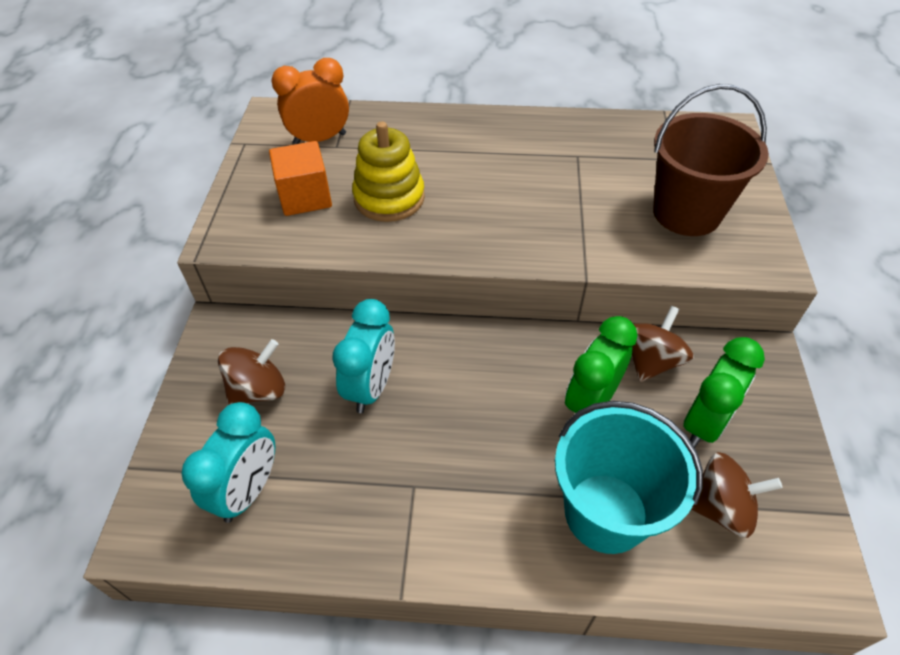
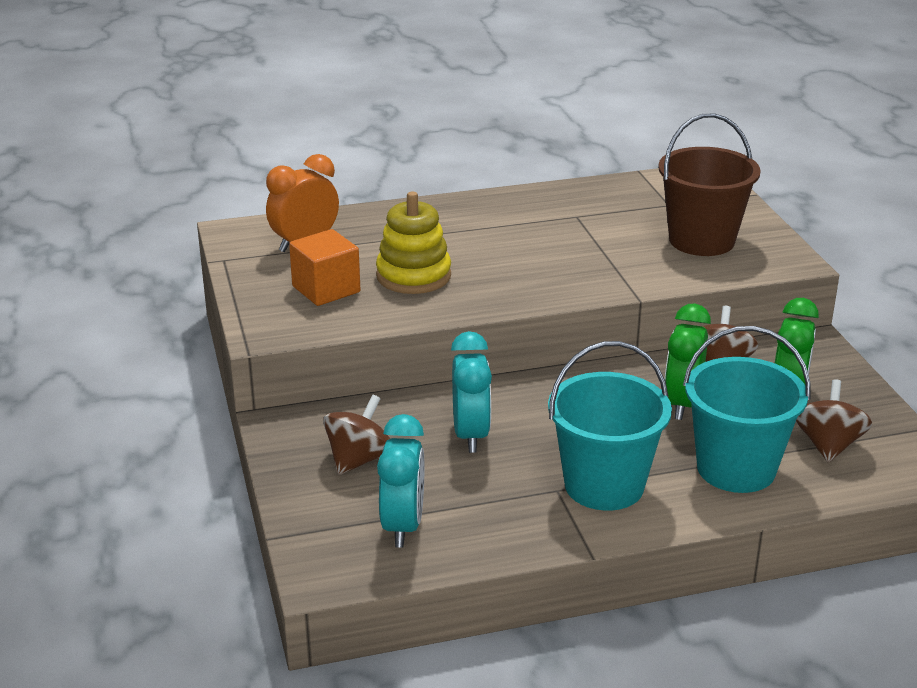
camera: 20 degrees left, 20 degrees down
brown spinning top [691,452,782,538] -> brown spinning top turned 60 degrees counterclockwise [796,379,872,463]
none -> turquoise bucket [548,341,672,511]

